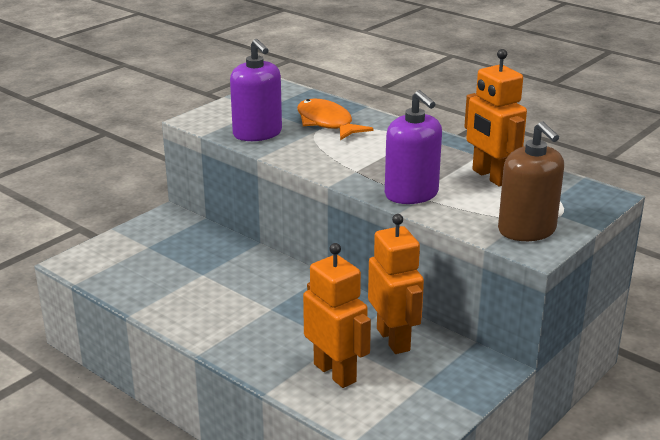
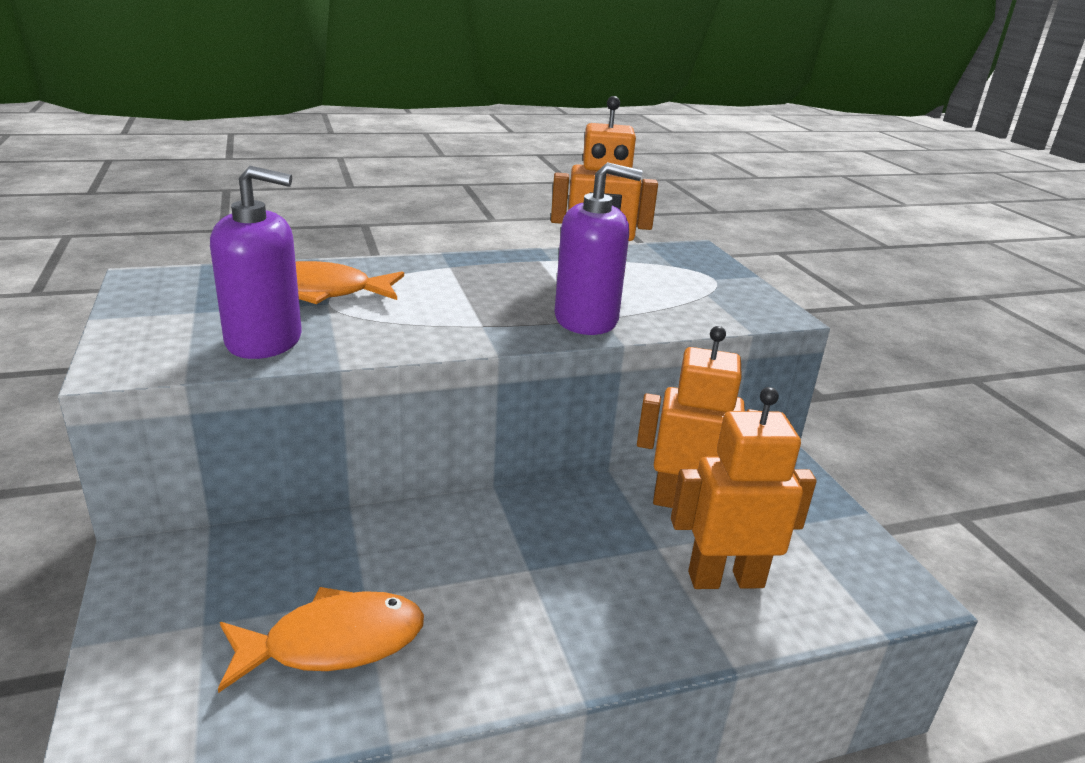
camera: 60 degrees left, 0 degrees up
brown soap dispenser [498,121,564,241] -> none
none -> orange fish [218,587,424,693]

